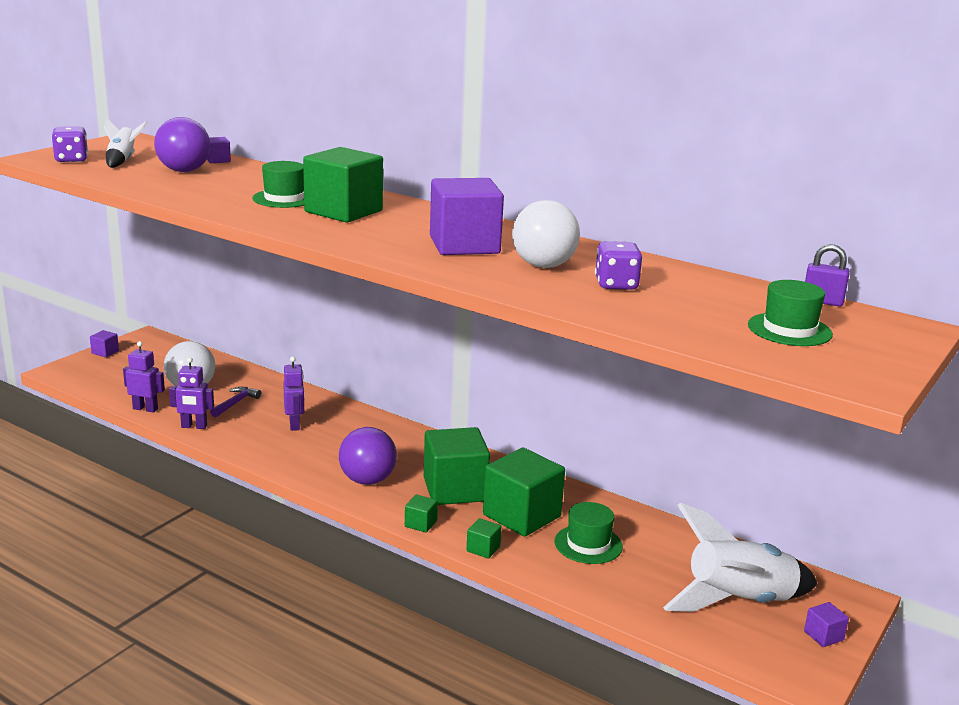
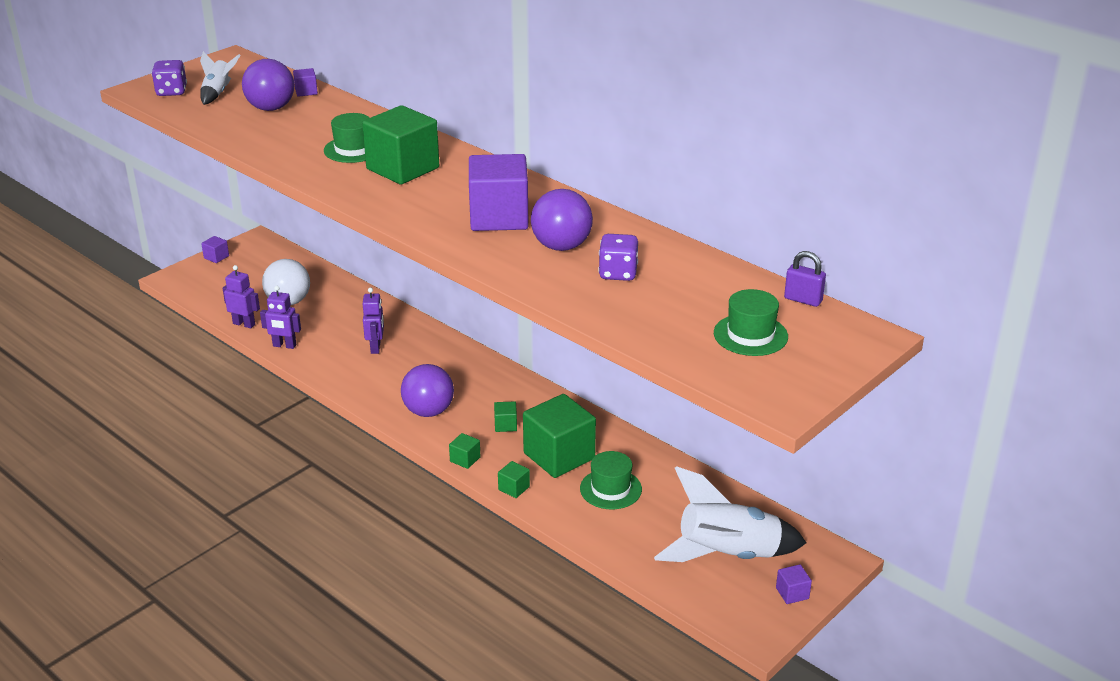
camera: 10 degrees right, 10 degrees up
purple hammer [210,387,261,417] -> none
green cube [424,427,490,505] -> green cube [494,401,517,432], size x0.43
white ball [512,200,580,268] -> purple ball [531,189,593,251]

